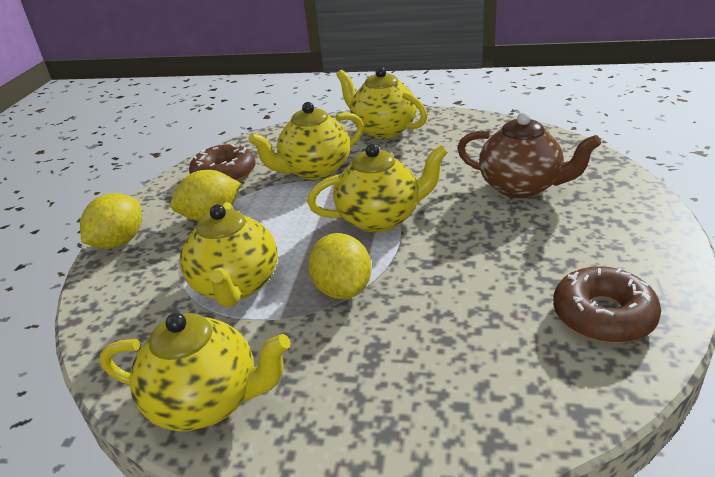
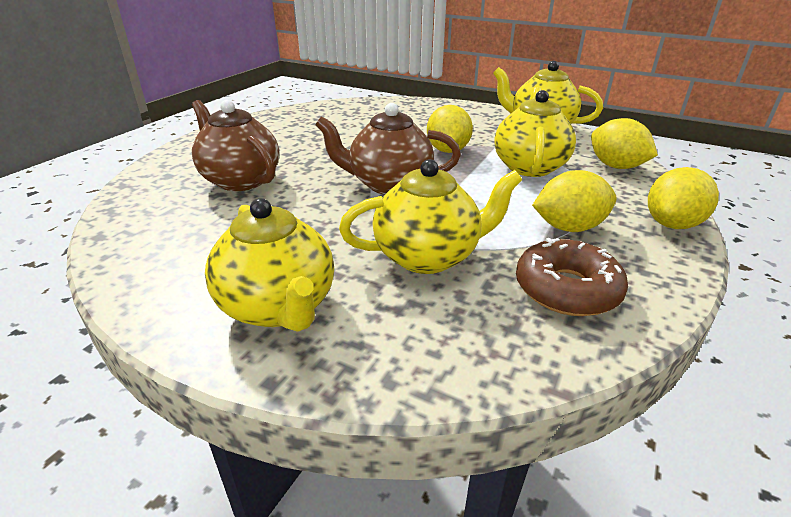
camera: 165 degrees left, 0 degrees up
yellow teapot [307,144,448,233] -> brown teapot [315,103,461,195]
brown donut [553,266,661,343] -> none
none -> yellow lemon [591,118,658,169]

